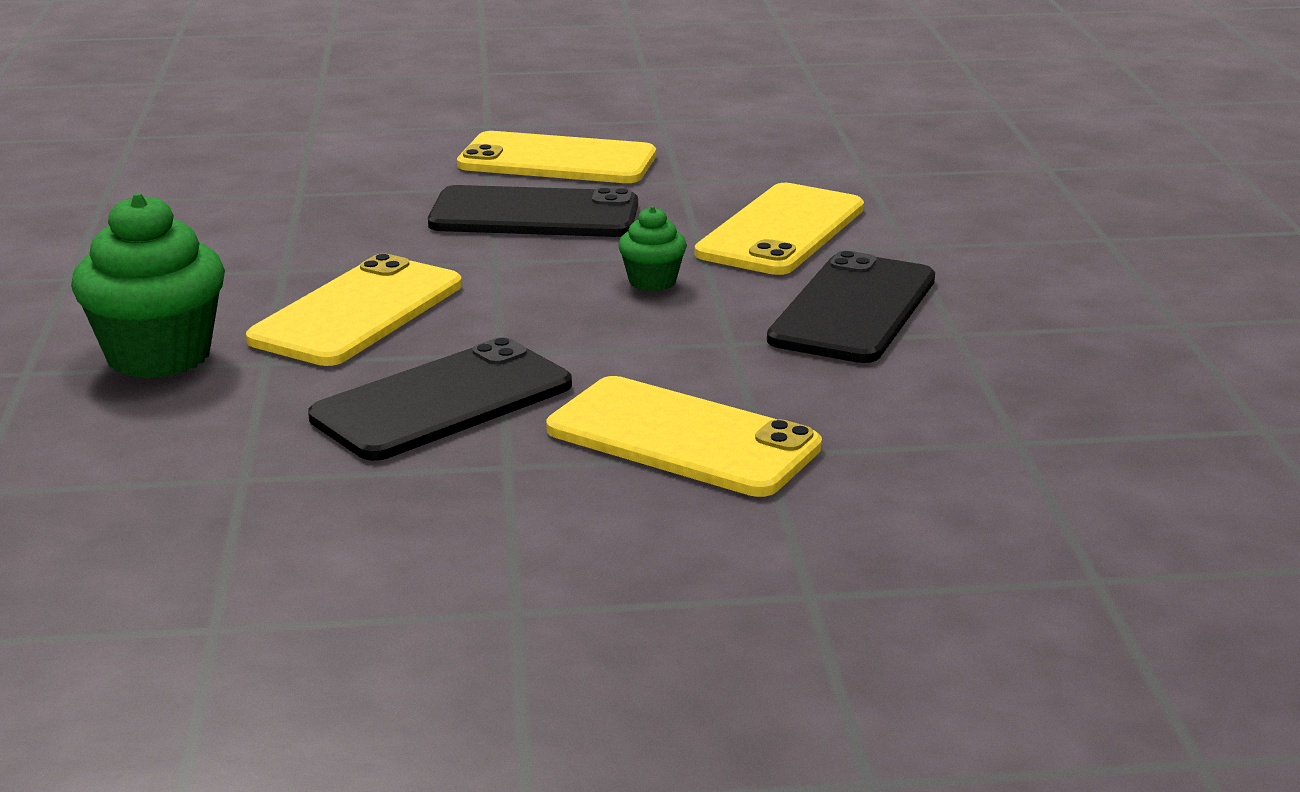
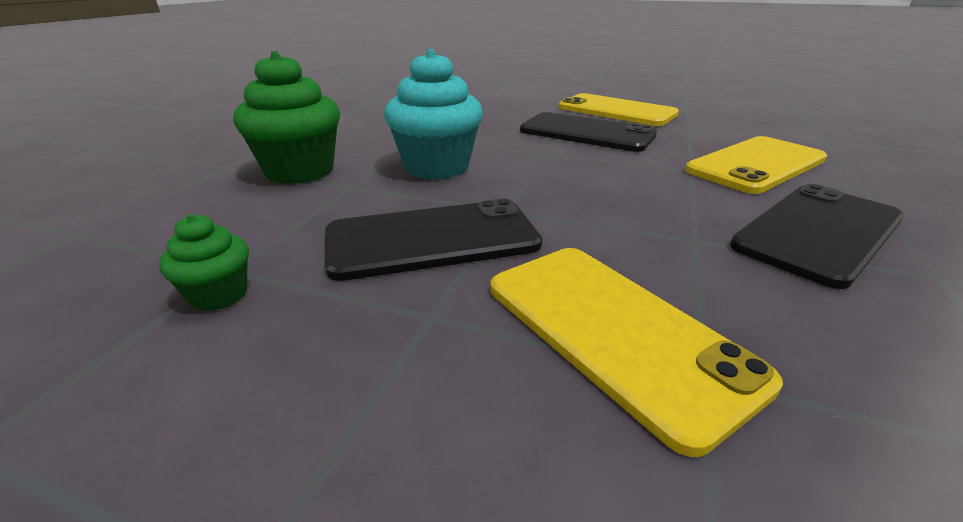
camera: 25 degrees right, 5 degrees up
yellow phone [246,254,462,366] -> turquoise cupcake [384,49,483,180]
green cupcake [618,206,687,291] -> green cupcake moved to [159,214,249,311]

